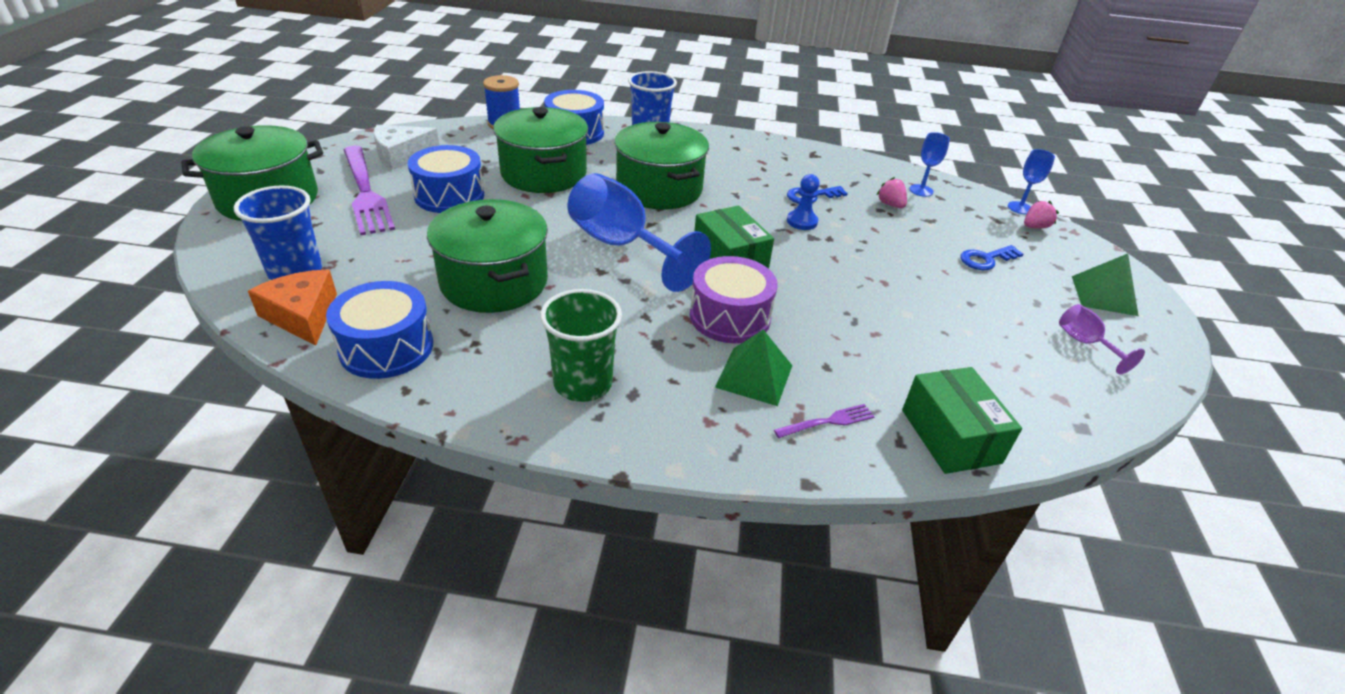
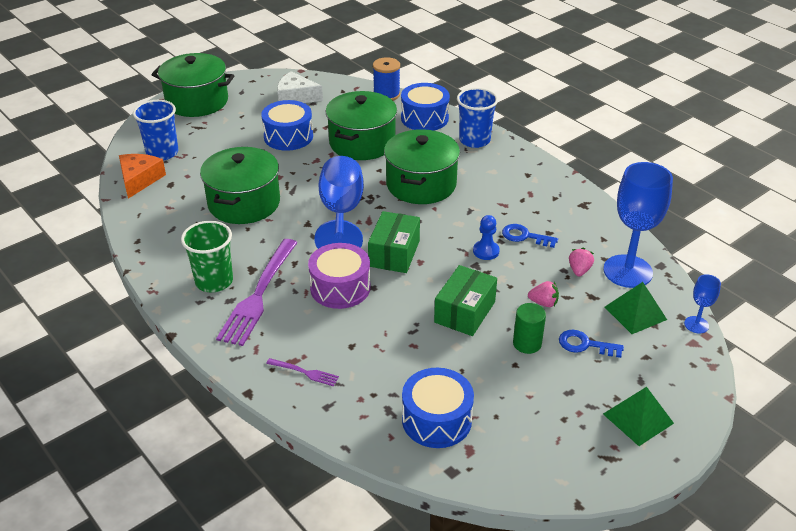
camera: 45 degrees right, 0 degrees up
blue drum [326,281,433,379] -> blue drum moved to [402,368,474,448]
purple fork [344,146,395,235] -> purple fork moved to [216,239,298,346]
green pyramid [715,330,793,406] -> green pyramid moved to [605,282,667,334]
green box [902,367,1022,474] -> green box moved to [434,265,497,336]
blue goblet [909,132,950,197] -> blue goblet [603,162,673,288], size x2.16
pink strawberry [1024,201,1059,229] -> pink strawberry moved to [528,281,559,307]
purple goblet [1059,304,1145,374] -> none
none -> green cylinder [513,303,546,354]

